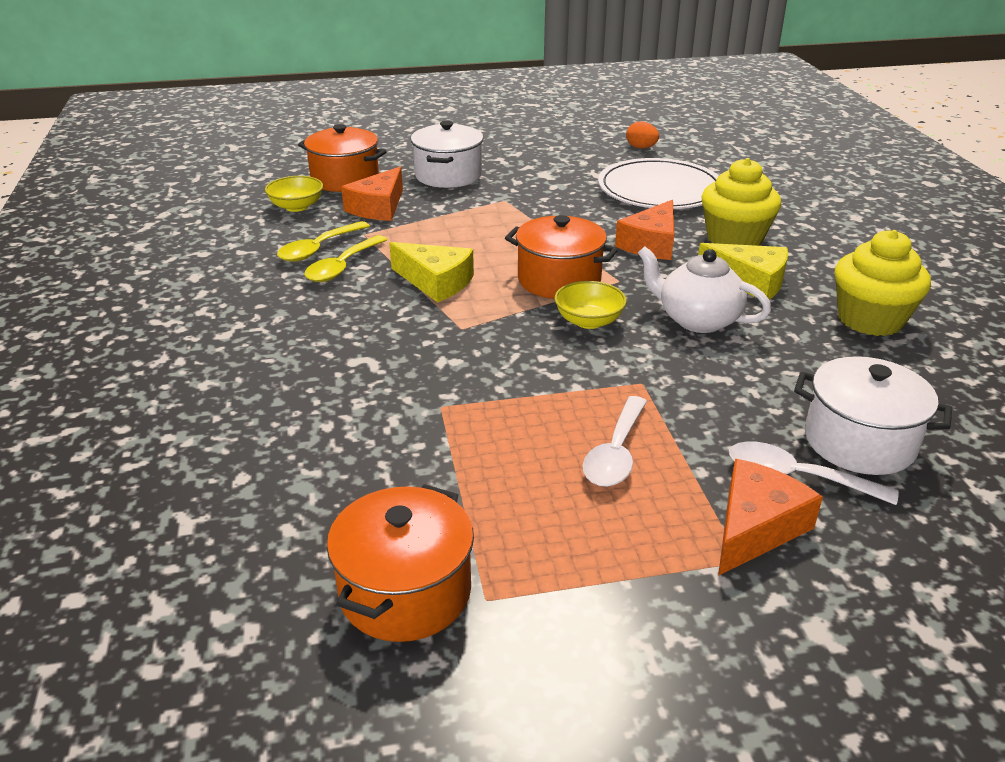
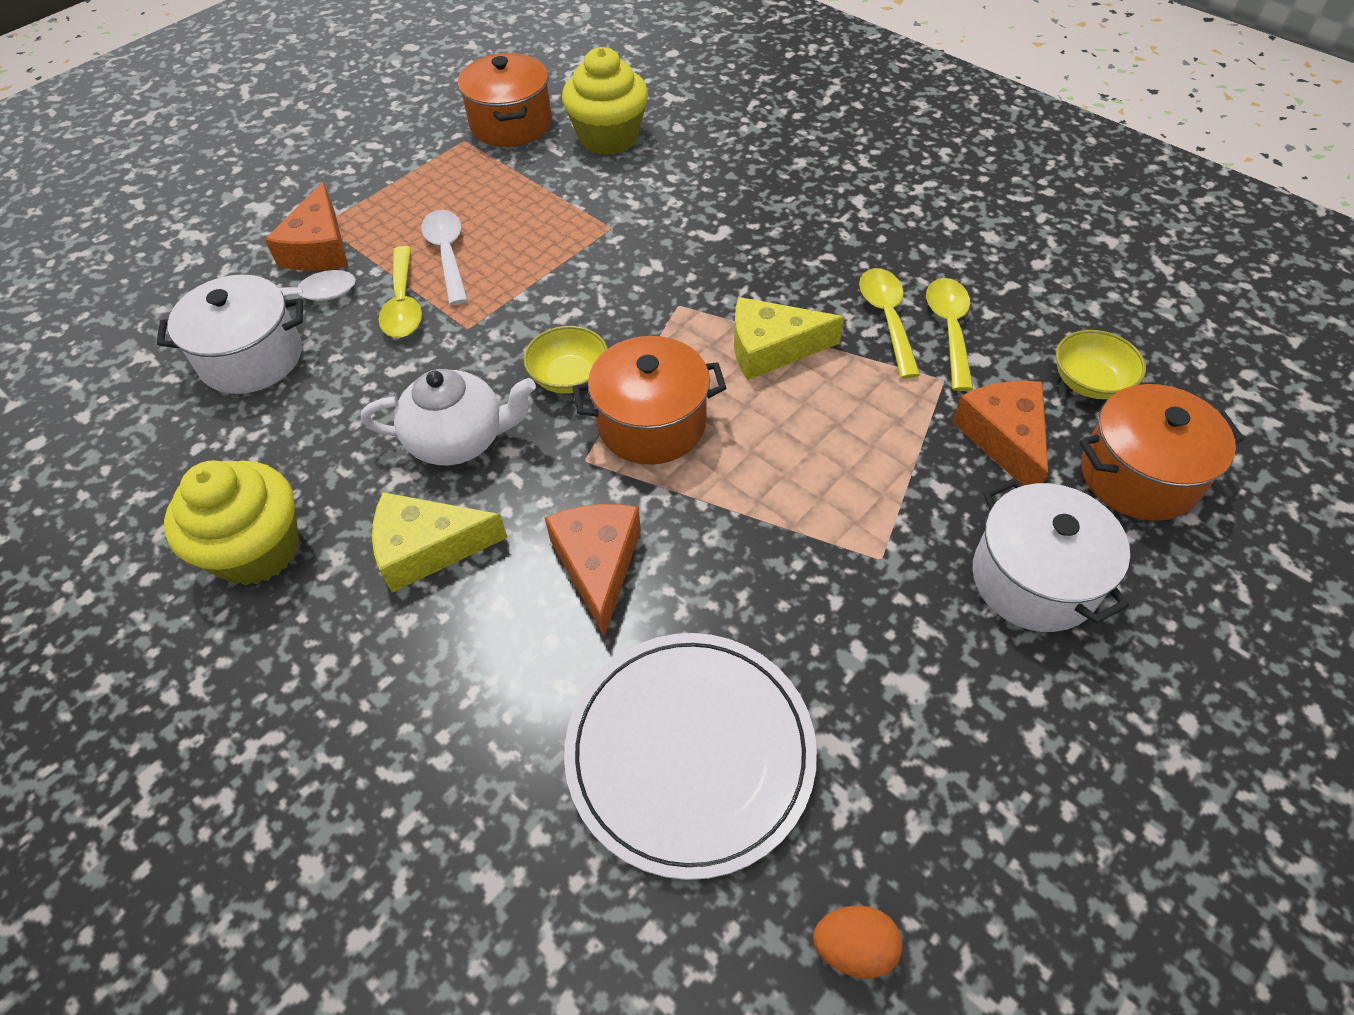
camera: 145 degrees right, 20 degrees up
yellow cupcake [701,158,781,246] -> yellow cupcake moved to [562,47,648,155]
none -> yellow spoon [379,246,422,338]

